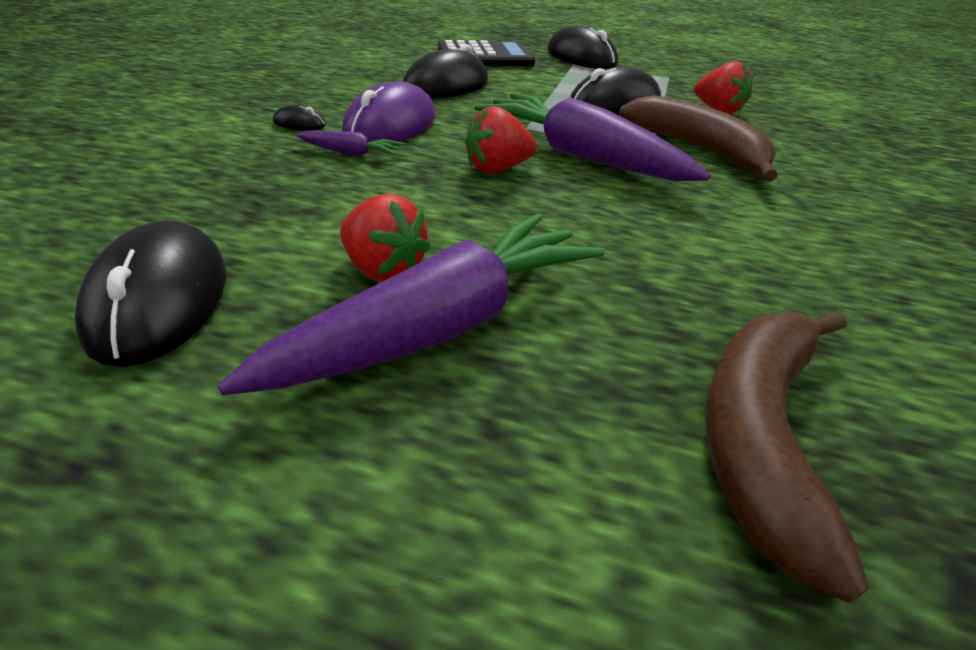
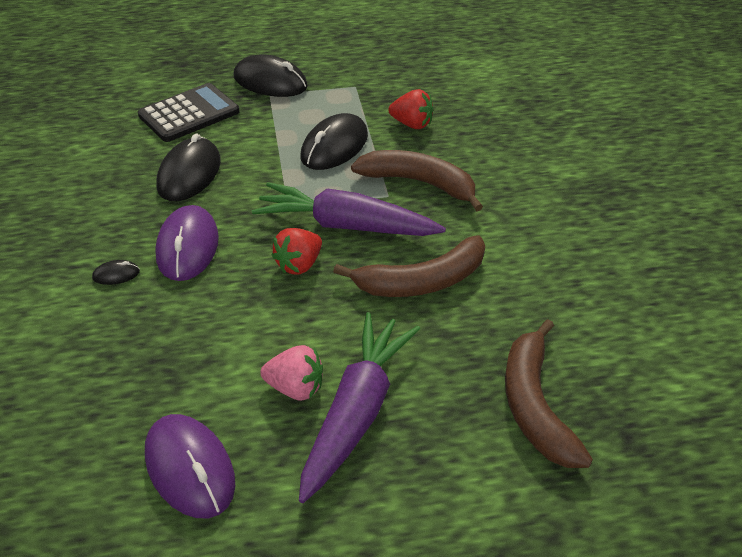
camera: 25 degrees left, 5 degrees up
black mouse [75,220,226,367] -> purple mouse [145,414,235,518]
purple carrot [296,131,404,157] -> none
red strawberry [340,193,431,282] -> pink strawberry [260,345,323,400]
none -> brown banana [333,235,485,297]

